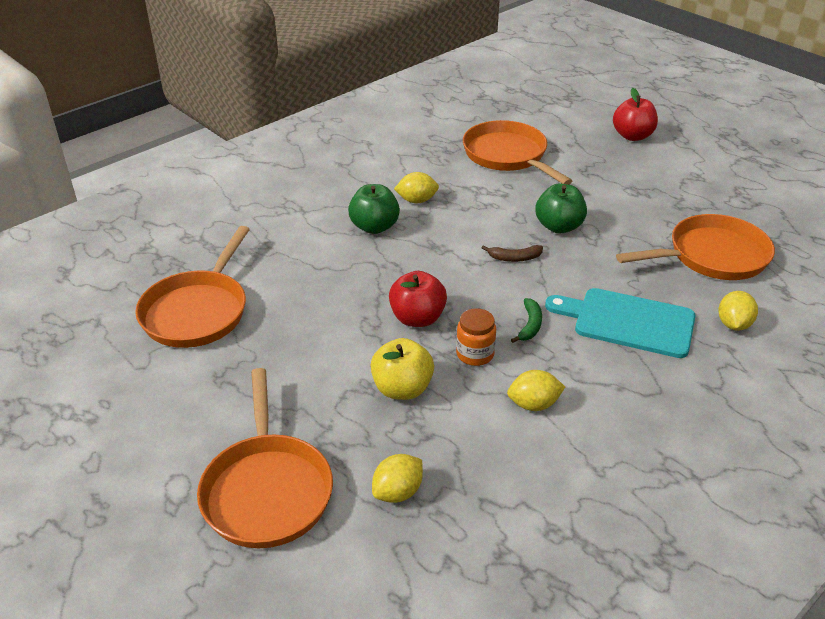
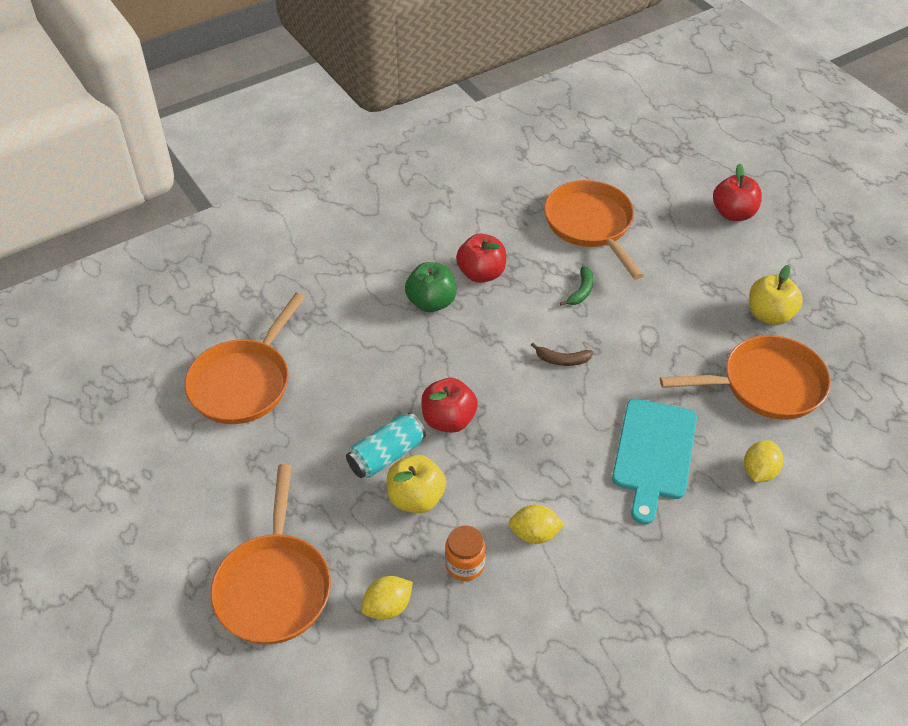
camera: 10 degrees right, 10 degrees up
yellow lemon [394,172,439,203] -> red apple [456,234,506,283]
orange jar [456,308,496,366] -> orange jar moved to [445,525,486,581]
green banana [511,298,542,343] -> green banana moved to [560,266,593,306]
green apple [535,183,587,234] -> none
turquoise cutting board [545,288,696,358] -> turquoise cutting board turned 105 degrees counterclockwise [612,398,697,525]
none -> turquoise can [346,413,426,478]
none -> yellow apple [749,265,803,325]

